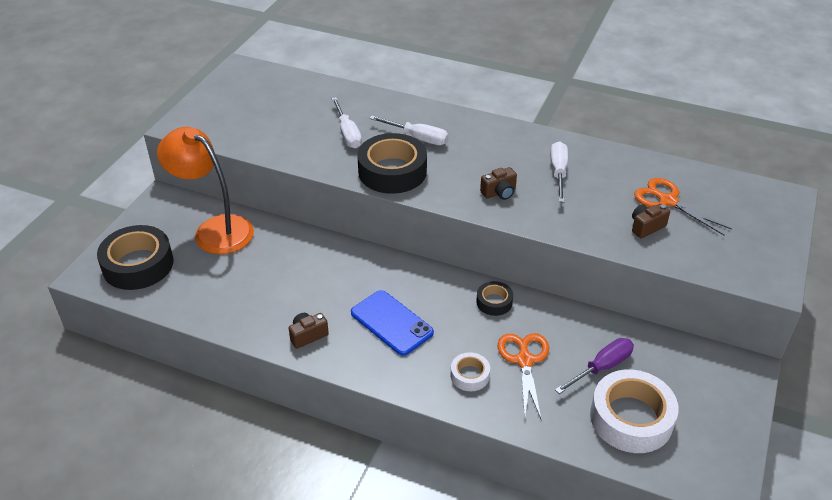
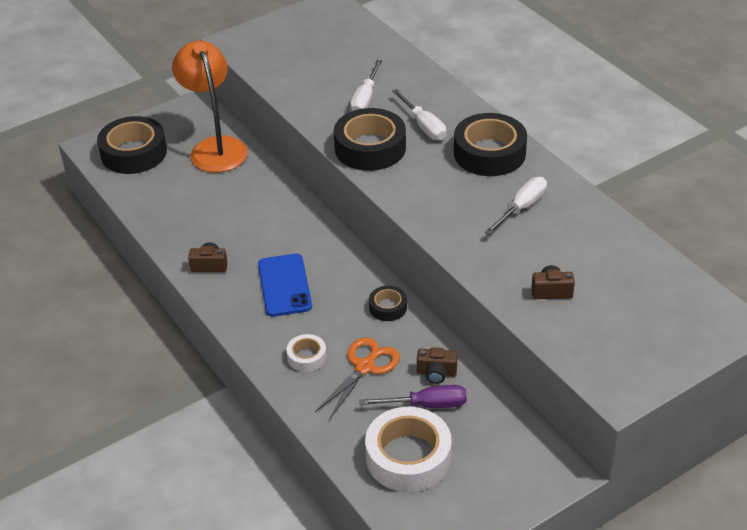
camera: 35 degrees right, 0 degrees up
brown camera [480,167,517,200] -> brown camera moved to [417,347,457,384]
orange scissors [634,178,732,235] -> none
none -> black tape [454,113,527,176]

